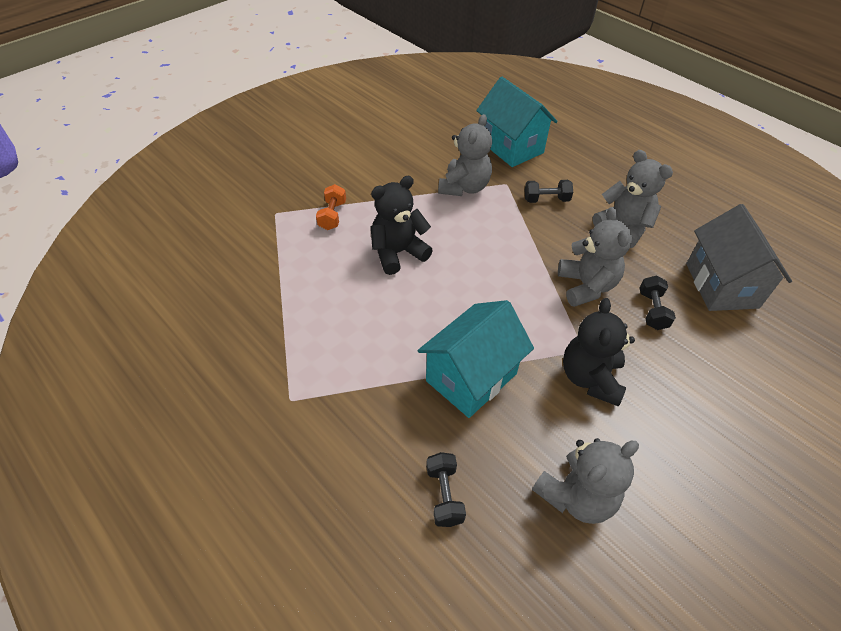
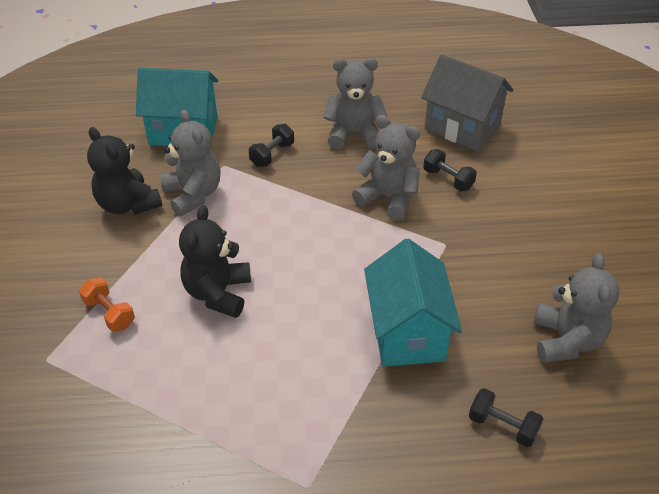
camera: 50 degrees left, 5 degrees down
black teddy bear [563,298,635,406] -> black teddy bear moved to [87,127,163,215]

